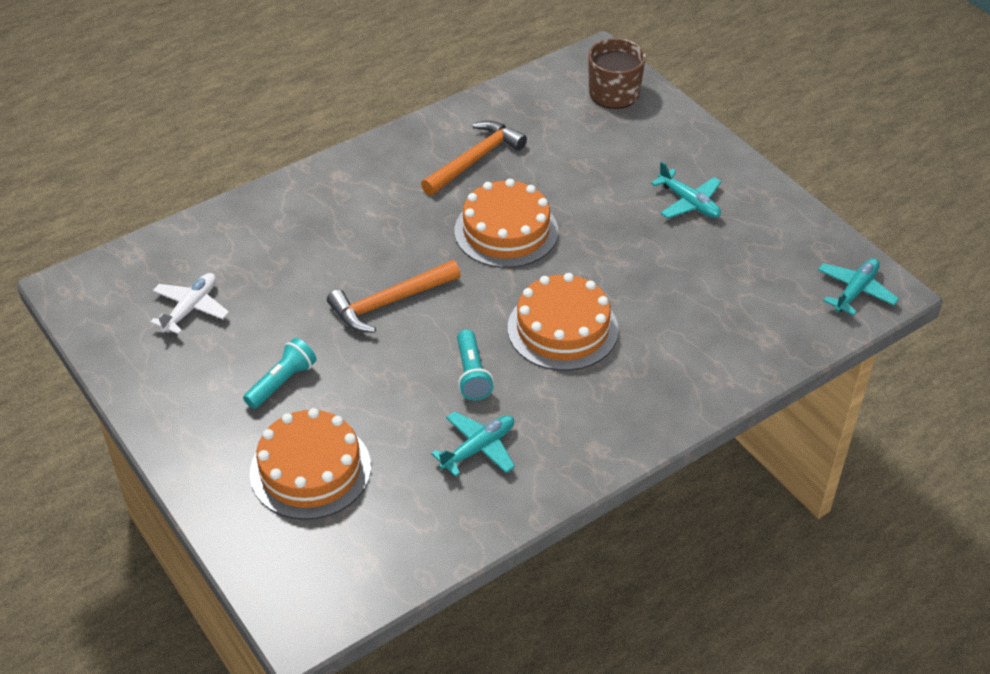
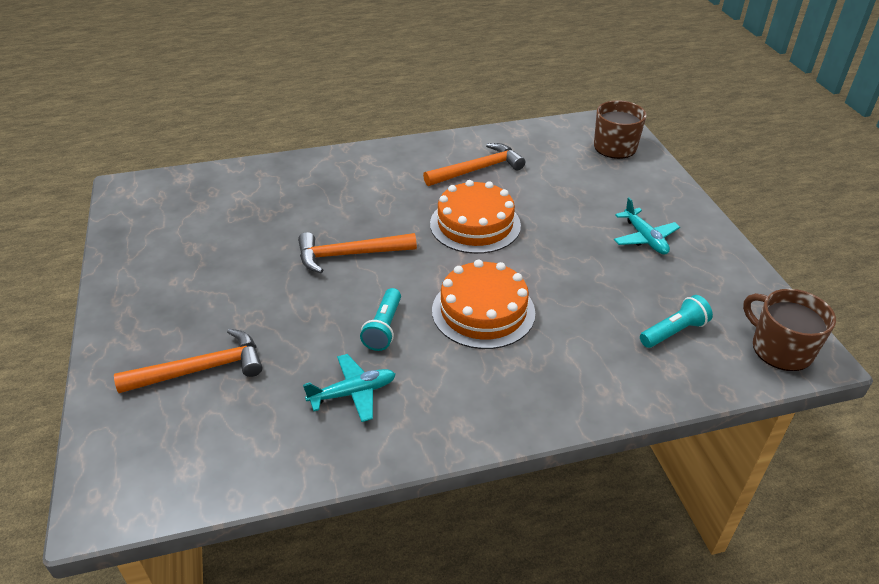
camera: 20 degrees right, 5 degrees down
white plane [150,273,229,334] -> none
turquoise flashlight [243,338,317,409] -> turquoise flashlight moved to [640,295,713,348]
orange cake [250,408,371,520] -> orange hammer [114,329,263,393]
turquoise plane [818,258,899,315] -> brown mug [743,289,836,371]

